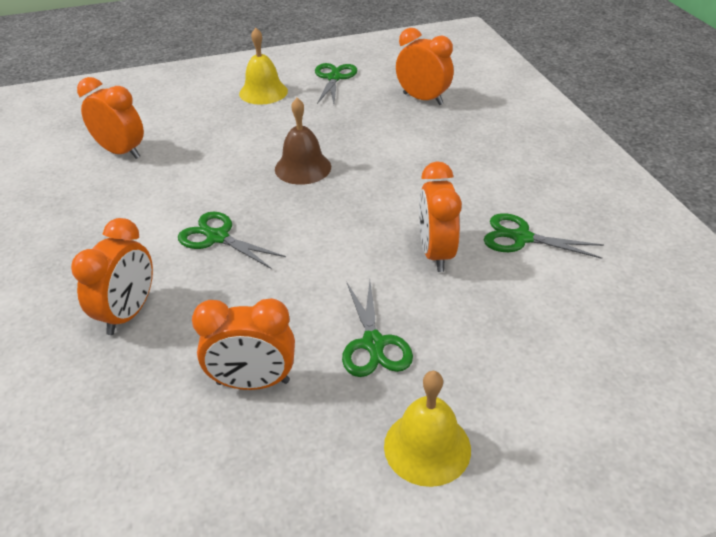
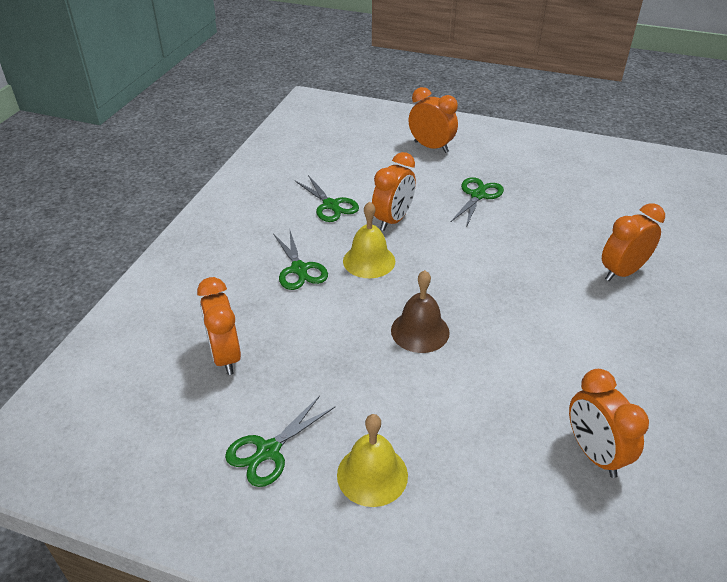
camera: 145 degrees left, 0 degrees up
green scissors [178,212,286,269] -> green scissors moved to [273,231,328,290]
orange clock [192,298,295,390] -> orange clock moved to [409,87,458,153]
yellow bell [384,371,471,487] -> yellow bell moved to [343,201,395,278]

